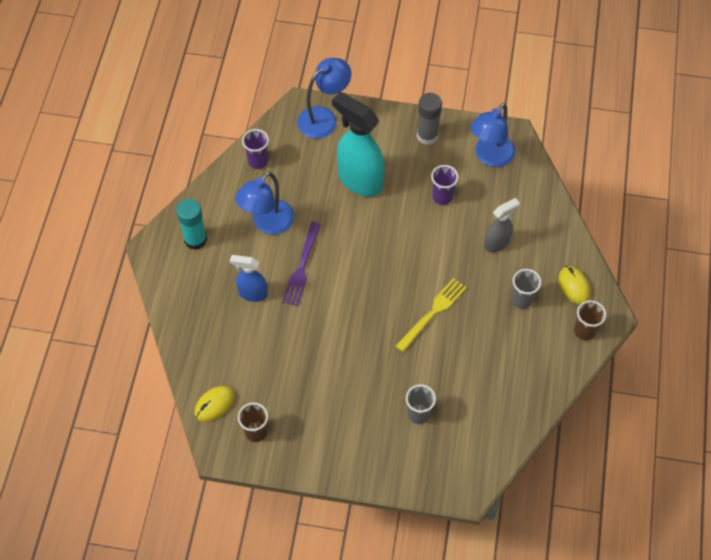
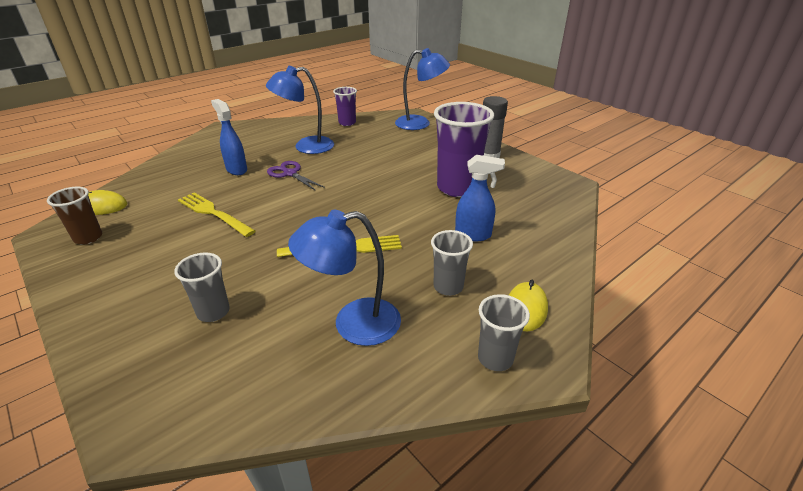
camera: 40 degrees right, 25 degrees down
turquoise glue stick [176,199,207,250] -> none
purple fork [282,222,321,306] -> purple scissors [267,161,325,191]
turquoise spray bottle [332,92,385,197] -> none
purple cup [431,165,459,205] -> purple cup [434,102,494,197], size x1.86
blue lamp [470,103,515,167] -> blue lamp moved to [288,210,401,346]
grey spray bottle [484,198,520,252] -> blue spray bottle [455,155,505,241]
brown cup [574,300,606,340] -> grey cup [478,294,530,371]
none -> yellow fork [178,193,255,237]

